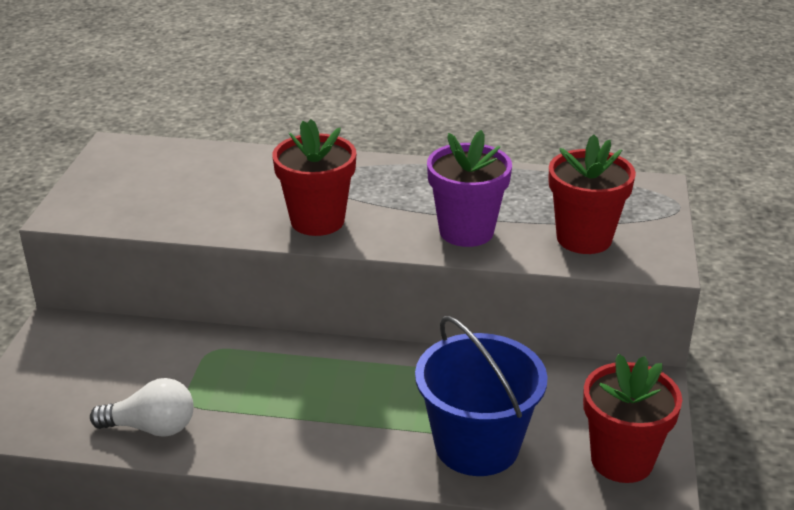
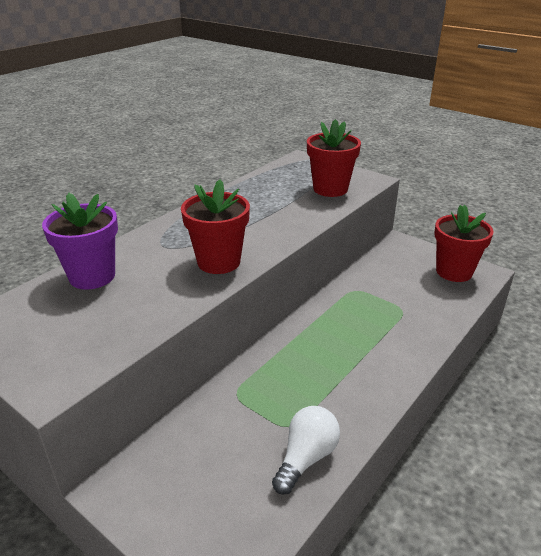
camera: 60 degrees left, 0 degrees up
blue bucket [415,316,548,476] -> none
purple flower pot [427,130,512,247] -> purple flower pot moved to [42,193,118,290]

